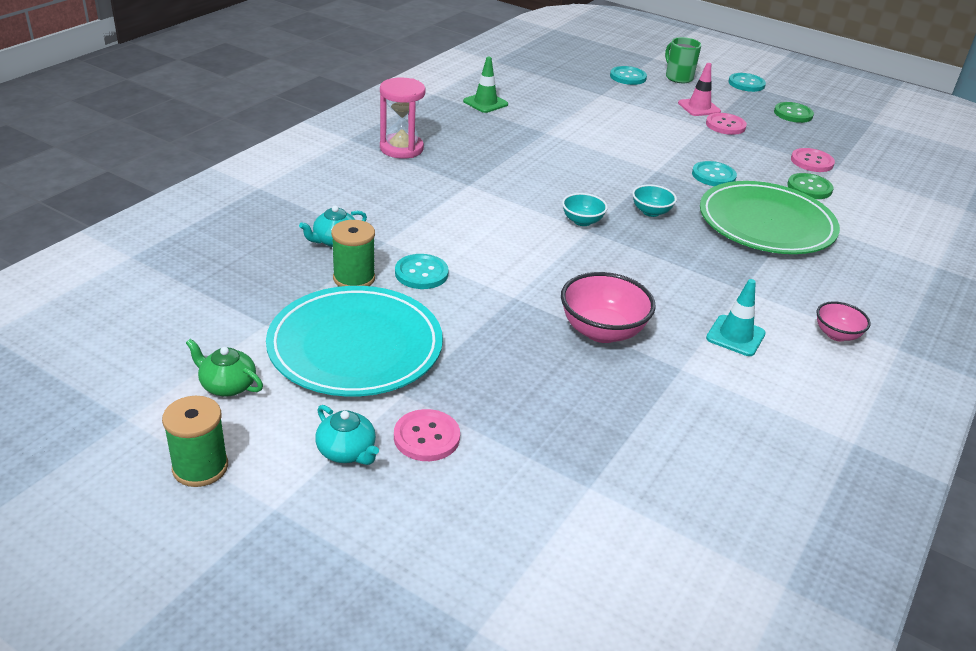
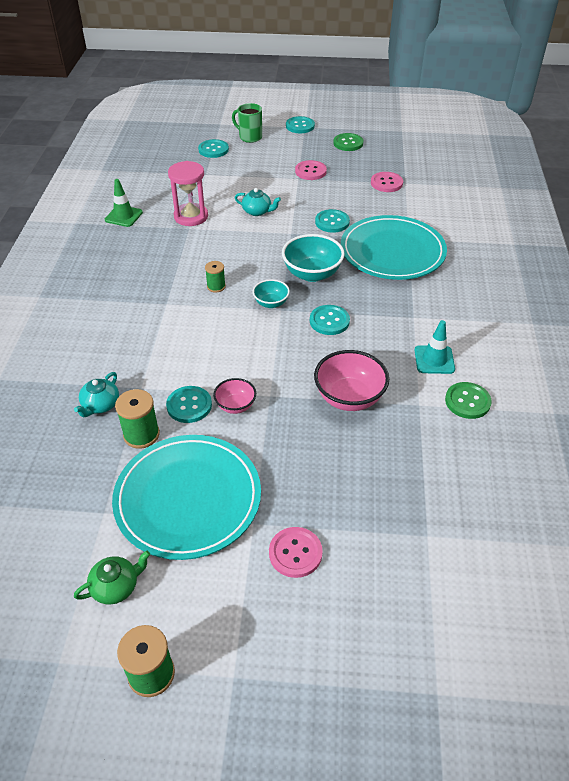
camera: 25 degrees left, 10 degrees up
green teapot [186,339,263,396] -> green teapot turned 150 degrees clockwise [74,551,150,605]
turquoise teapot [315,405,379,465] -> turquoise teapot moved to [235,188,281,216]
pink hourglass [380,78,426,159] -> pink hourglass moved to [168,161,208,226]
turquoise bowl [632,184,677,217] -> turquoise bowl [282,234,345,282], size x1.74
pink traffic cone [678,63,721,116] -> none
green plate [700,181,840,254] -> turquoise plate [341,215,447,280]
green button [787,173,833,199] -> green button moved to [445,382,492,419]
pink bowl [816,301,870,341] -> pink bowl moved to [213,378,256,414]
none -> green spool [205,261,226,293]
none -> turquoise button [310,305,350,335]

